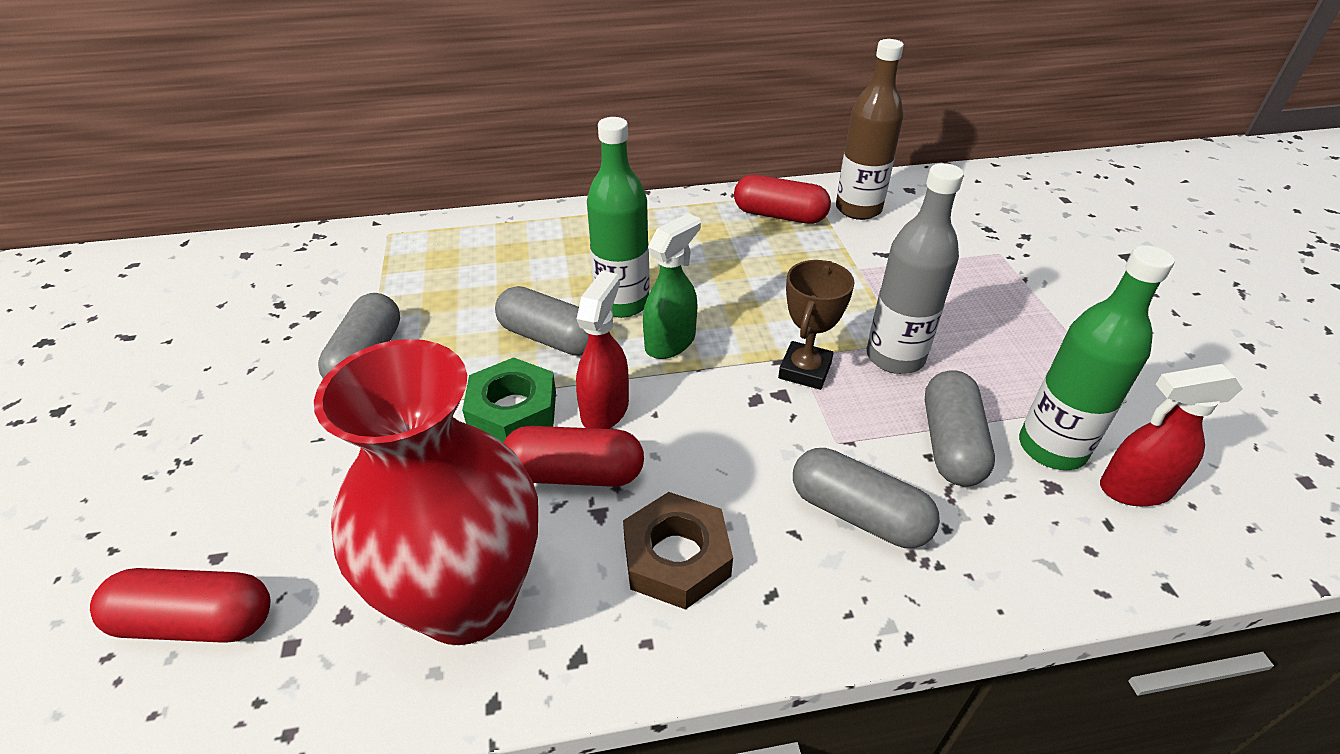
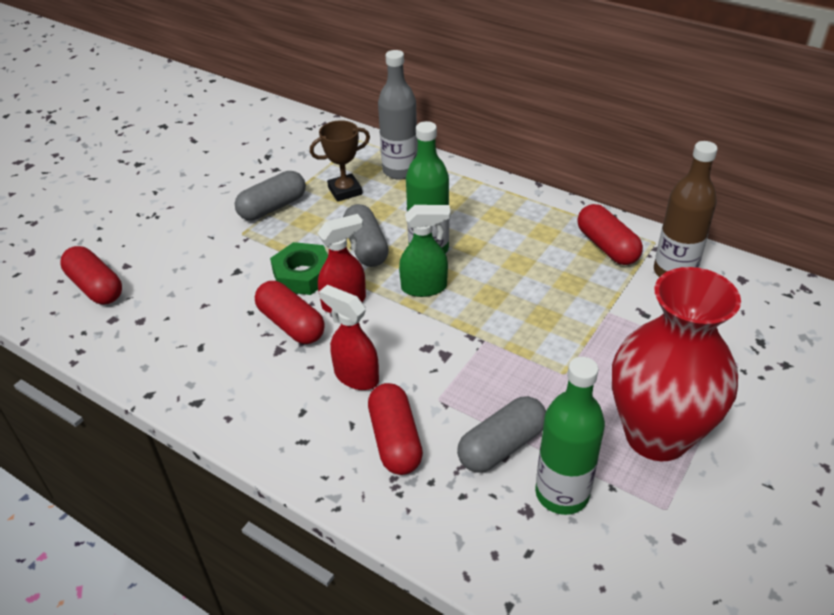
camera: 45 degrees right, 0 degrees up
red vase [314,339,538,645] -> red vase moved to [612,267,741,461]
brown nut [623,492,733,610] -> none
brown trophy [778,260,855,390] -> brown trophy moved to [310,120,370,202]
grey capsule [793,448,940,548] -> red capsule [368,383,423,475]
grey bottle [867,163,964,374] -> grey bottle moved to [378,50,418,180]
red spray bottle [1100,364,1242,506] -> red spray bottle moved to [319,285,379,390]

